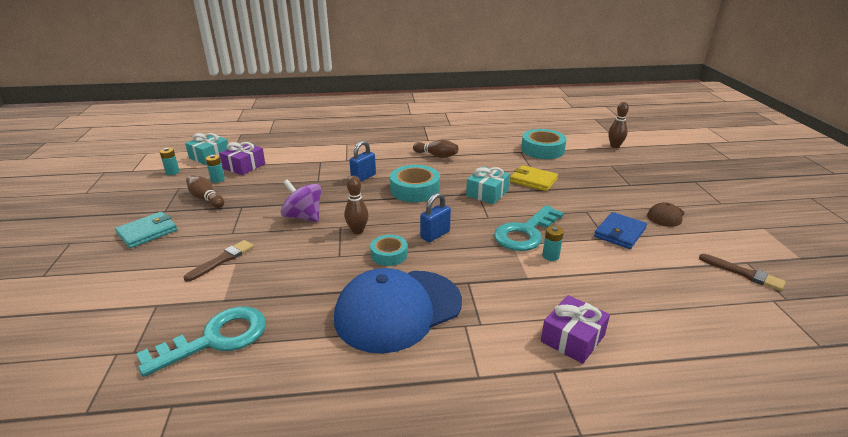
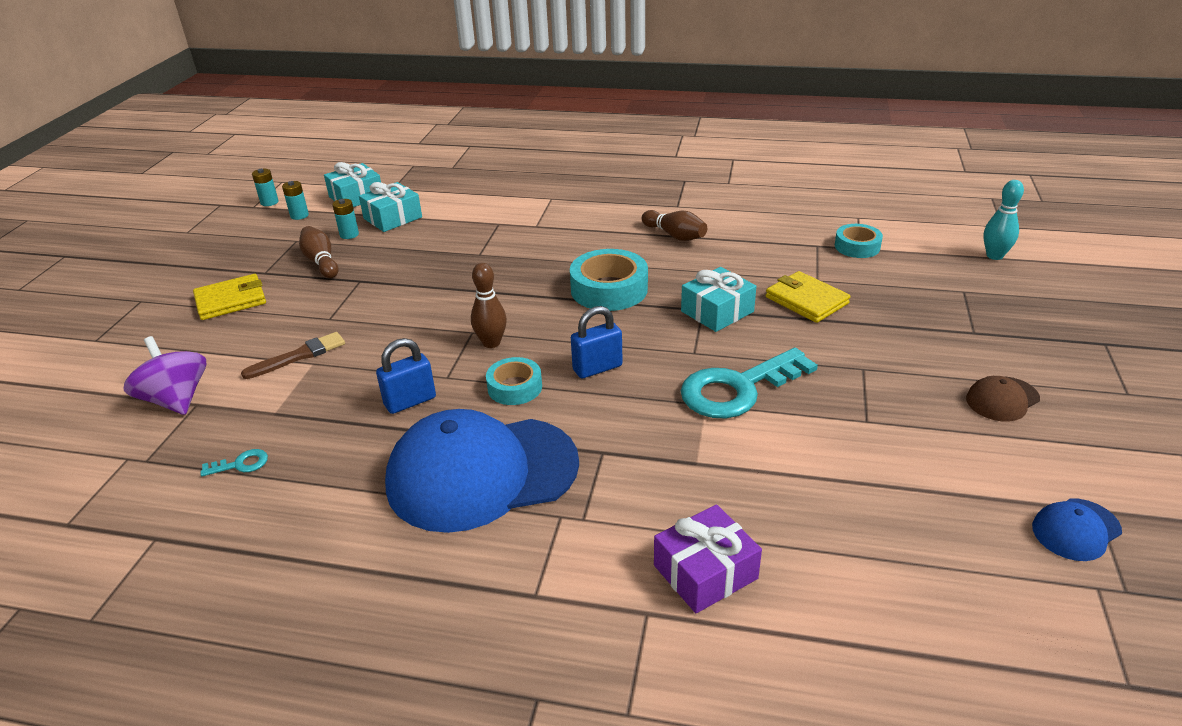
camera: 20 degrees right, 5 degrees up
turquoise wallet [115,212,177,248] -> yellow wallet [193,274,266,320]
turquoise key [136,307,266,377] -> turquoise key [200,449,268,476], size x0.40
purple gift [219,142,265,175] -> turquoise gift [359,182,422,232]
purple spinning top [281,179,321,222] -> purple spinning top moved to [124,336,206,415]
blue padlock [349,141,376,182] -> blue padlock moved to [376,338,436,414]
turquoise tape [521,129,567,159] -> turquoise tape [835,224,883,258], size x0.61
turquoise battery [542,226,564,261] -> turquoise battery moved to [252,169,279,206]
blue wallet [594,212,647,249] -> none
brown bowling pin [608,102,629,148] -> turquoise bowling pin [983,180,1024,260]
brown brush [699,254,786,291] -> blue cap [1032,498,1122,561]

